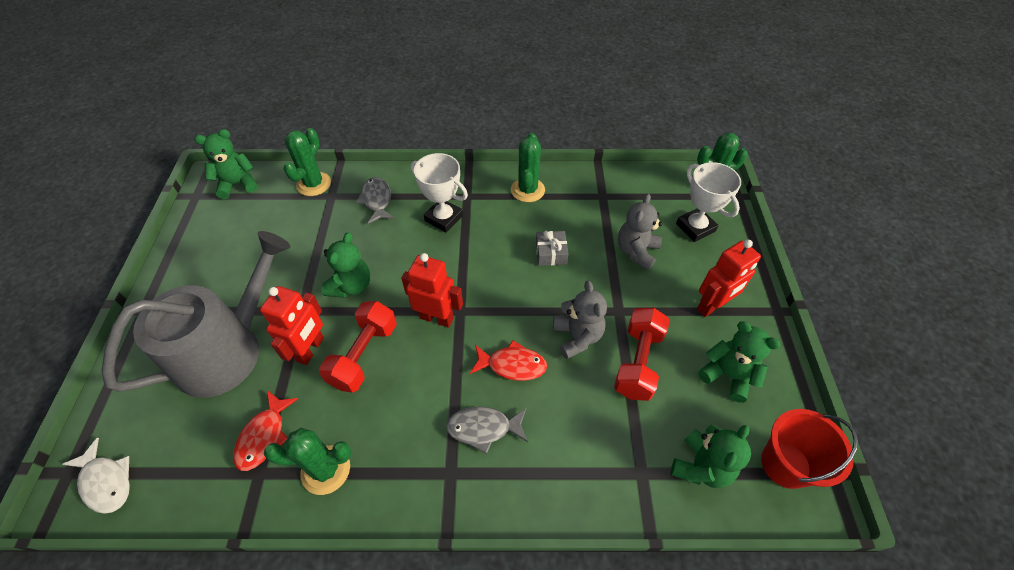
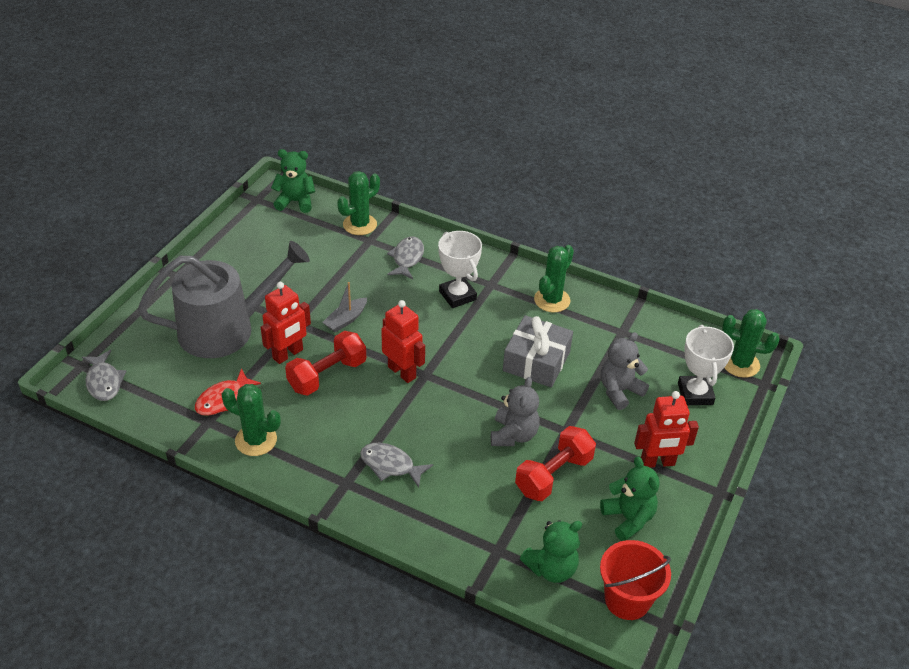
camera: 25 degrees right, 10 degrees down
white fish [62,437,130,514] -> grey fish [82,350,126,401]
green teddy bear [322,232,370,298] -> grey boat [322,282,367,332]
red fish [470,340,547,381] -> none
grey gift [536,231,568,266] -> grey gift [503,315,573,387], size x1.80

